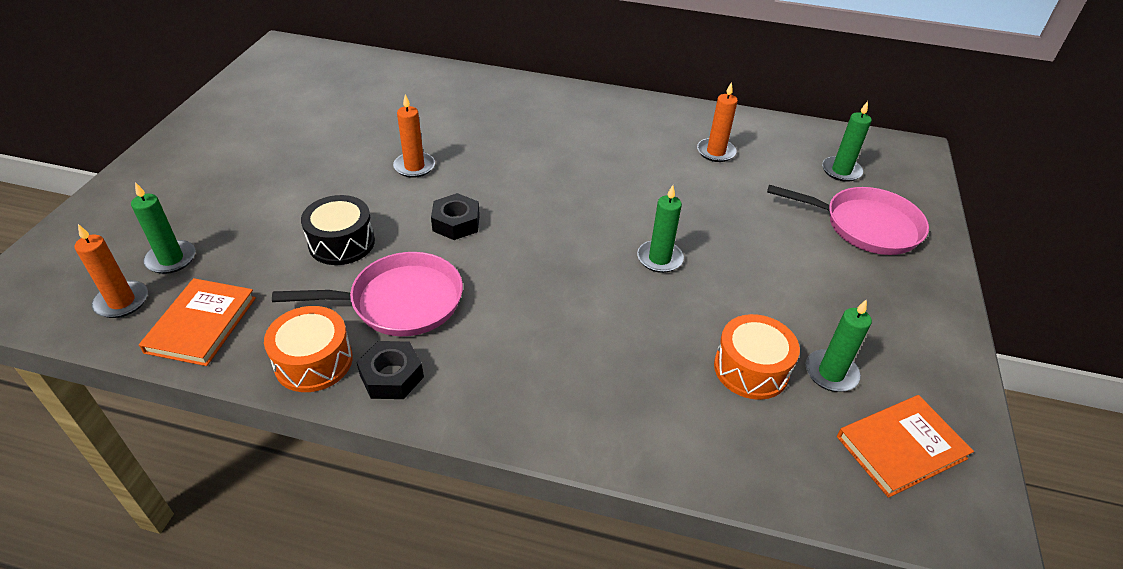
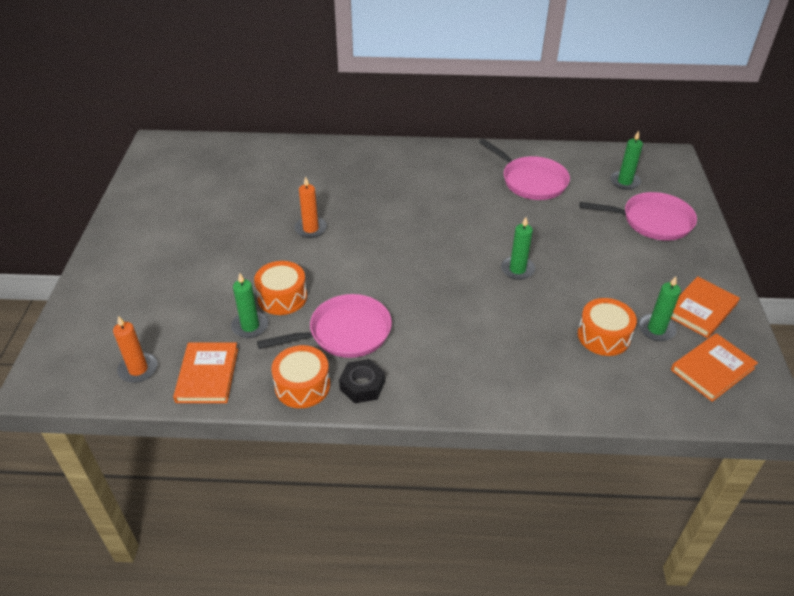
camera: 10 degrees left, 0 degrees up
green candle [131,182,196,274] -> green candle moved to [231,273,268,338]
black drum [301,195,375,265] -> orange drum [254,261,307,315]
black nut [431,193,480,240] -> none
orange candle [697,82,738,162] -> pink pan [479,139,570,200]
none -> orange book [671,276,740,338]

